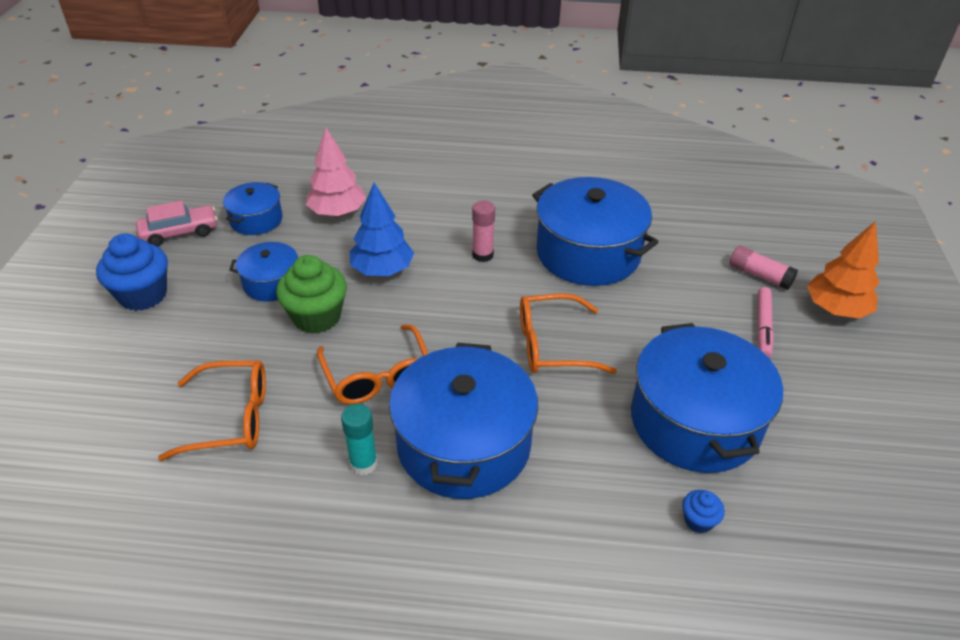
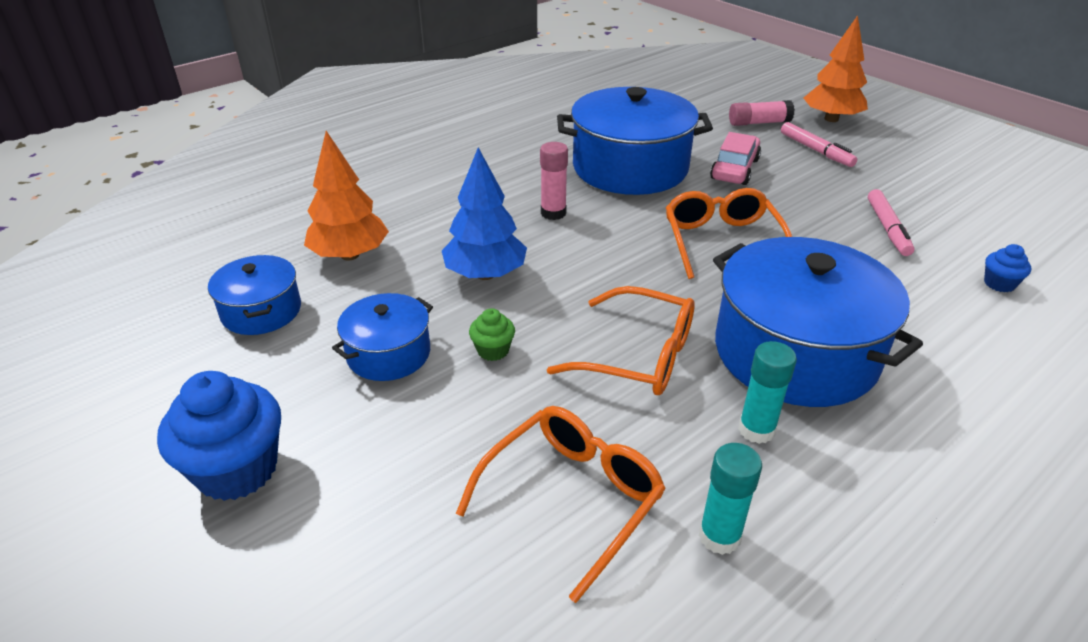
camera: 45 degrees left, 5 degrees down
pink car [136,200,218,246] -> pink car moved to [710,132,761,185]
green cupcake [276,255,347,334] -> green cupcake [469,308,515,361], size x0.48
pink tree [306,127,366,217] -> orange tree [304,131,389,261]
orange glasses [520,293,617,374] -> orange glasses turned 135 degrees clockwise [666,188,792,279]
blue pot [631,323,783,473] -> pink marker [868,189,914,256]
none -> turquoise glue stick [699,443,762,555]

